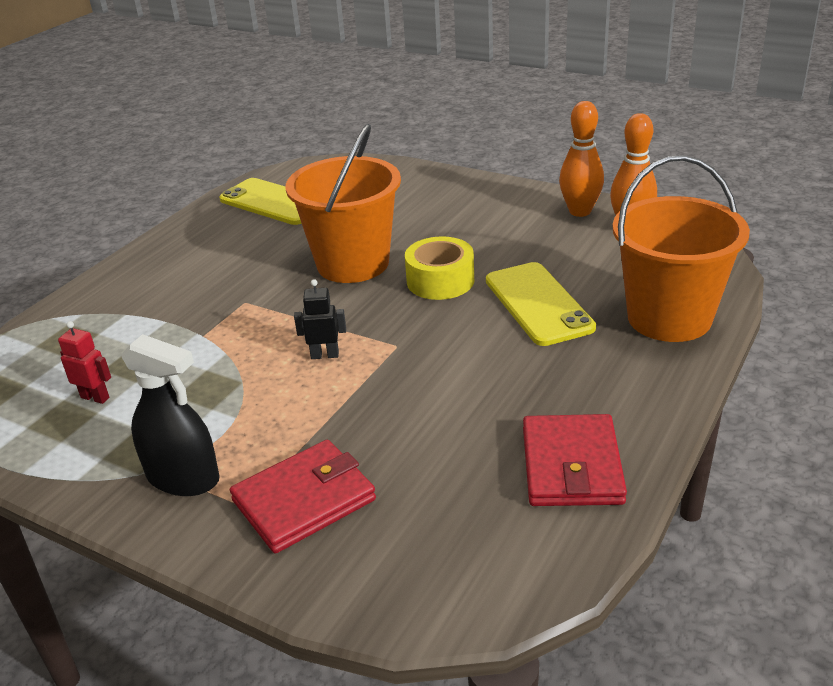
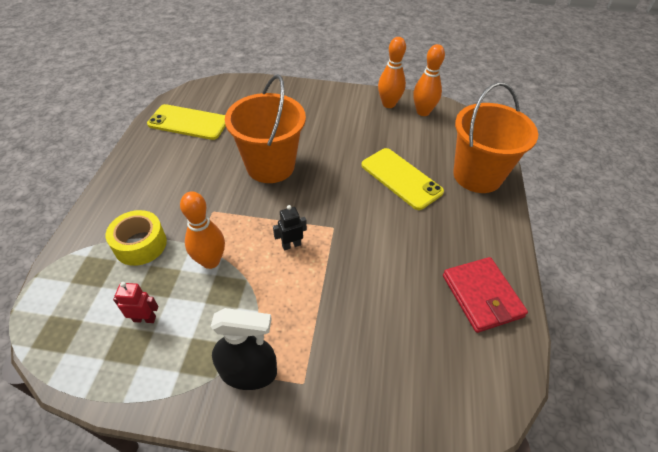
camera: 25 degrees left, 15 degrees up
red wallet [230,440,376,553] -> none
yellow tape [405,236,474,300] -> yellow tape moved to [106,210,167,266]
none -> orange bowling pin [180,191,225,269]

